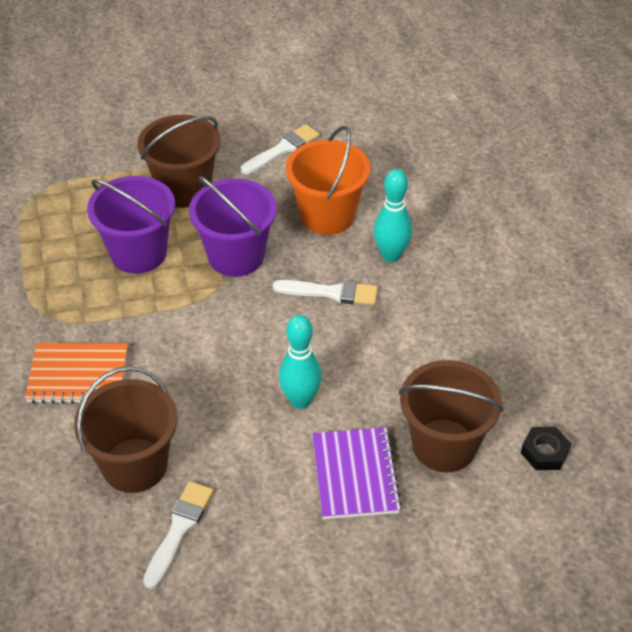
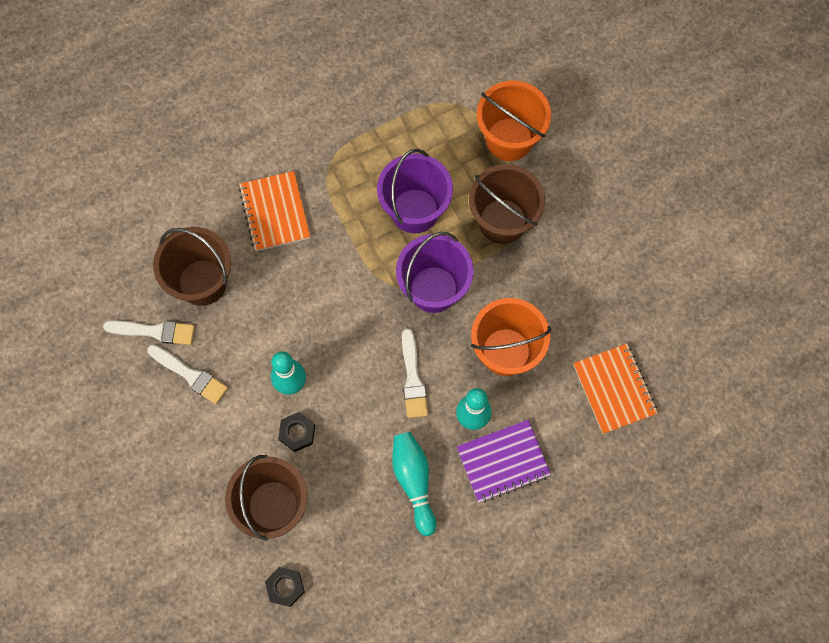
camera: 75 degrees right, 25 degrees up
white brush [241,124,320,174] -> white brush moved to [147,344,228,404]
purple notebook [312,427,402,519] -> purple notebook moved to [456,420,551,503]
none -> black nut [278,412,315,452]
none -> turquoise bowling pin [392,432,436,536]
none -> orange bucket [477,80,551,161]
none -> orange notebook [573,344,658,434]

